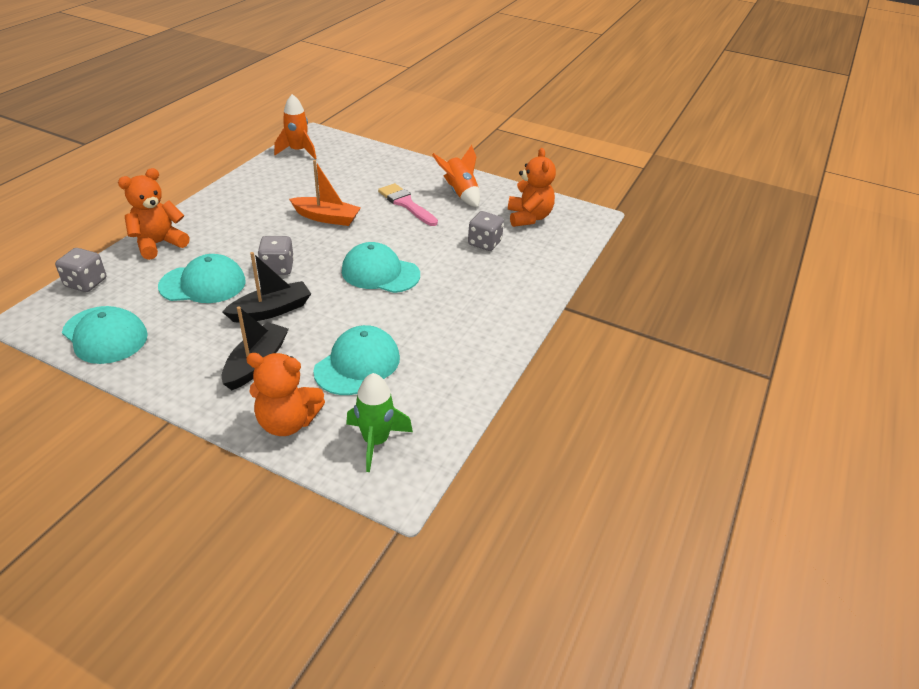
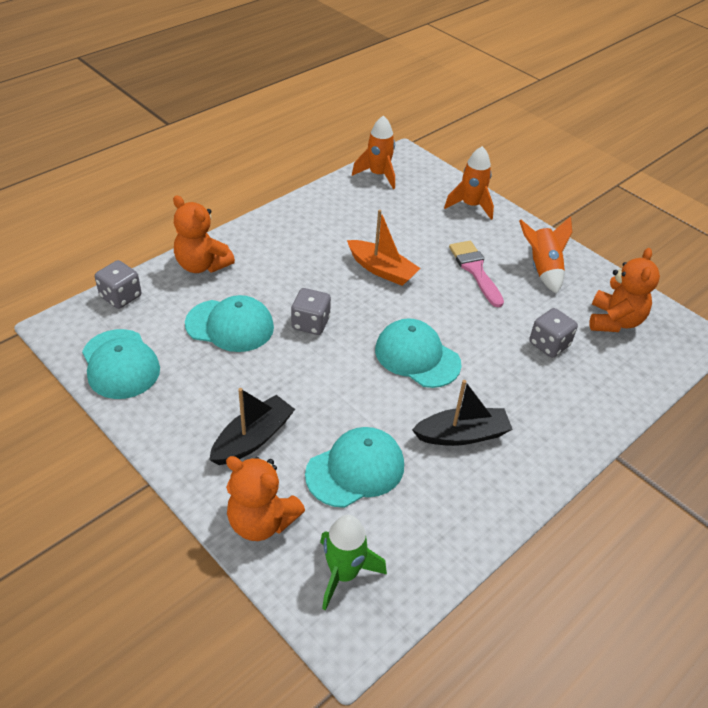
camera: 20 degrees right, 5 degrees up
orange teddy bear [118,168,190,260] -> orange teddy bear turned 120 degrees counterclockwise [173,196,235,273]
black boat [222,252,311,323] -> black boat moved to [412,380,512,446]
none -> orange rocket [444,146,494,220]

